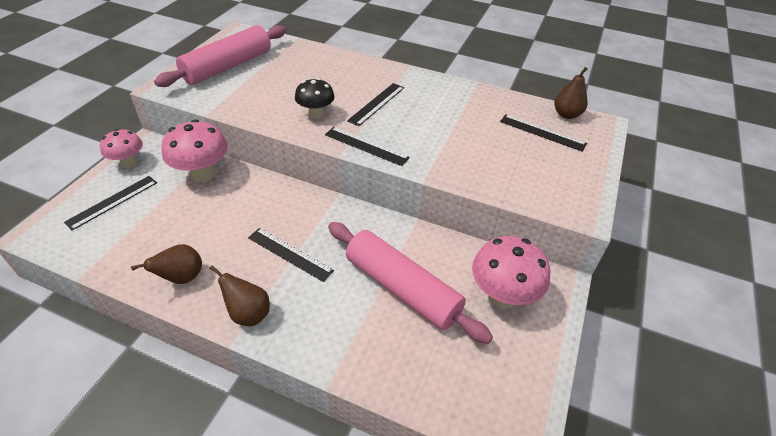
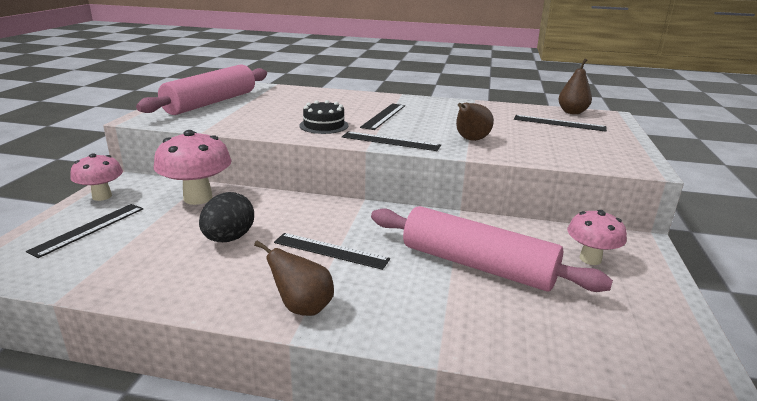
camera: 10 degrees left, 20 degrees down
brown pear [131,244,202,284] -> brown pear moved to [456,103,494,141]
black mushroom [295,78,335,119] -> black cake [299,100,348,134]
pink mushroom [472,236,550,308] -> pink mushroom [567,210,627,265], size x0.64
none -> black egg [199,192,254,242]

